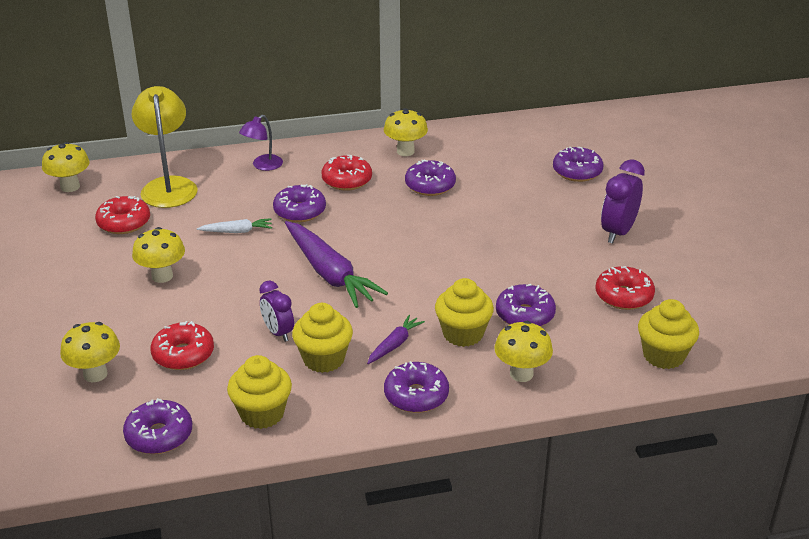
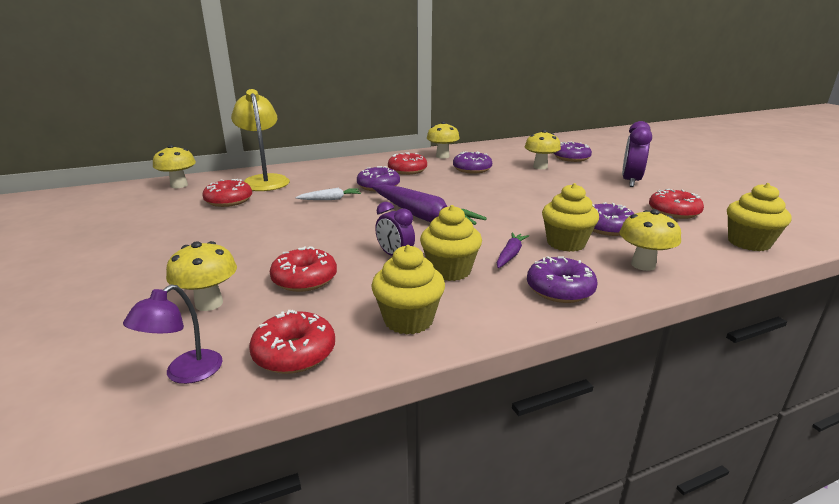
camera: 10 degrees left, 10 degrees down
purple donut [123,398,192,454] -> red donut [249,310,335,374]
yellow mushroom [132,227,185,283] -> yellow mushroom moved to [525,130,561,169]
purple lamp [239,115,283,171] -> purple lamp moved to [123,285,223,384]

